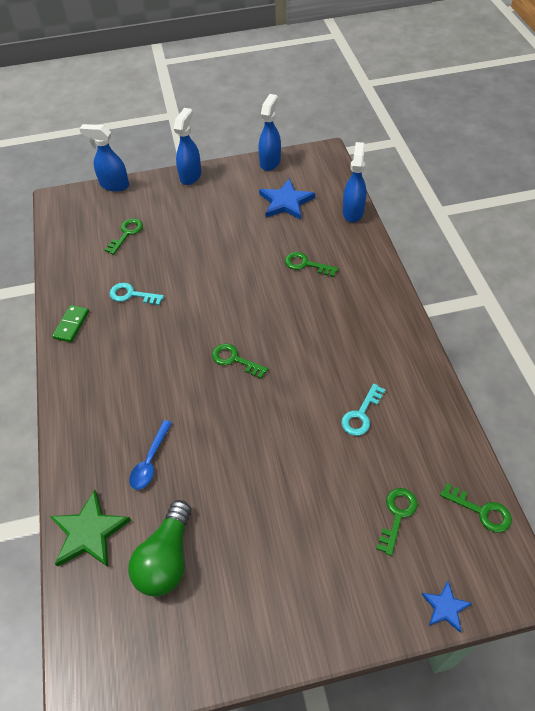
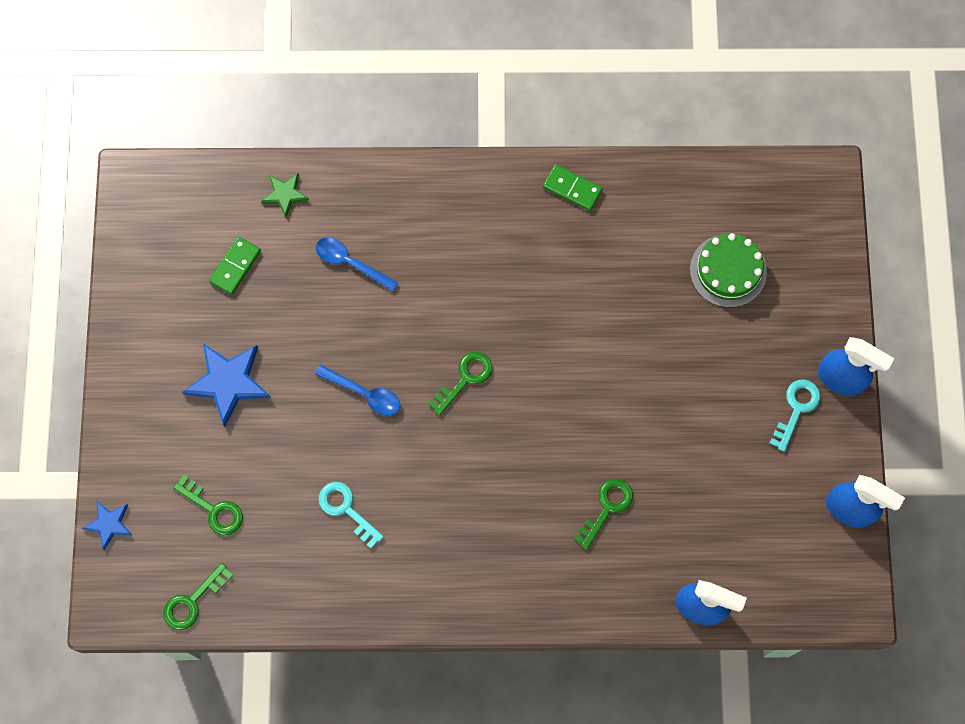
camera: 100 degrees right, 20 degrees up
green star [50,490,131,567] -> green star [261,173,309,217], size x0.56
blue spray bottle [79,124,129,192] -> none
green key [104,218,143,255] -> green cake [690,233,767,308]
turquoise key [109,283,164,305] -> turquoise key moved to [769,379,820,452]
green light bulb [128,500,191,597] -> green domino [209,237,261,295]
blue star [259,178,315,220] -> blue star moved to [182,343,271,427]
none -> blue spoon [315,365,400,416]

